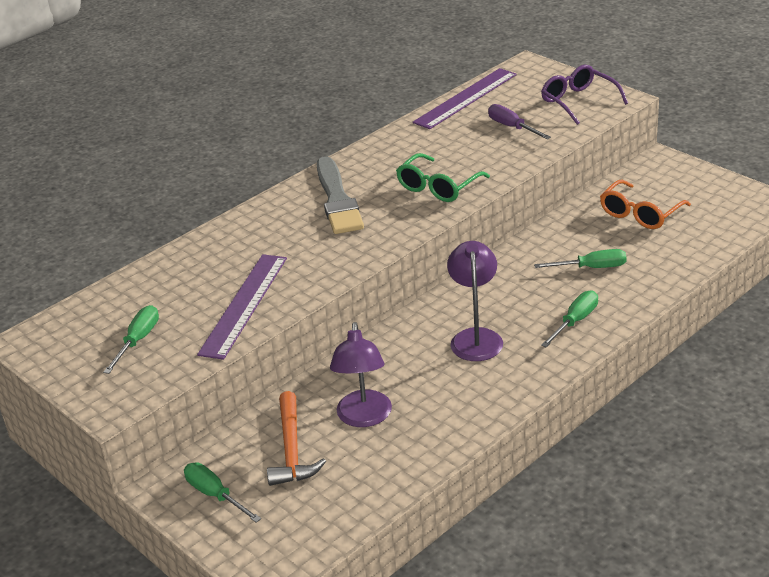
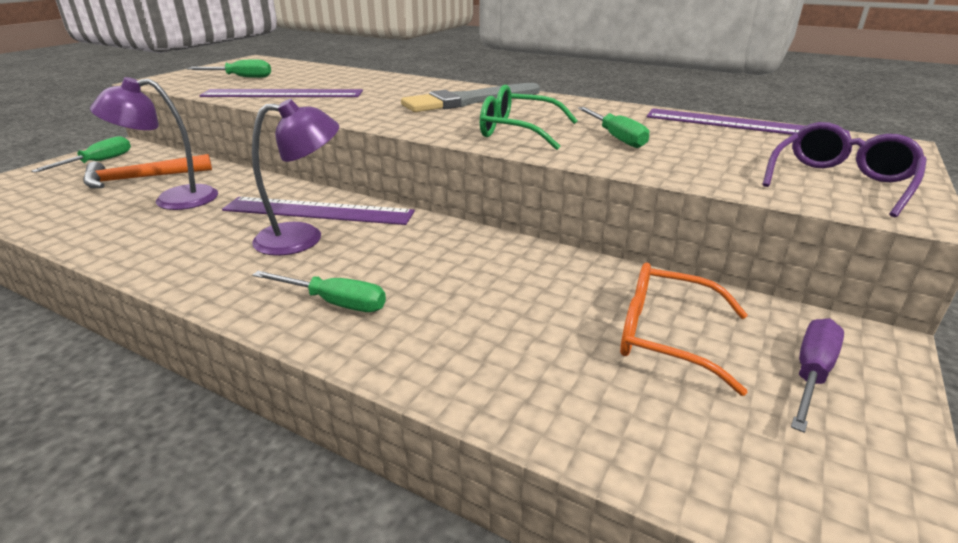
camera: 70 degrees right, 5 degrees down
purple screwdriver [488,104,551,139] -> purple screwdriver moved to [791,318,844,433]
green screwdriver [534,249,627,268] -> green screwdriver moved to [578,107,649,148]
none -> purple ruler [222,197,415,225]

